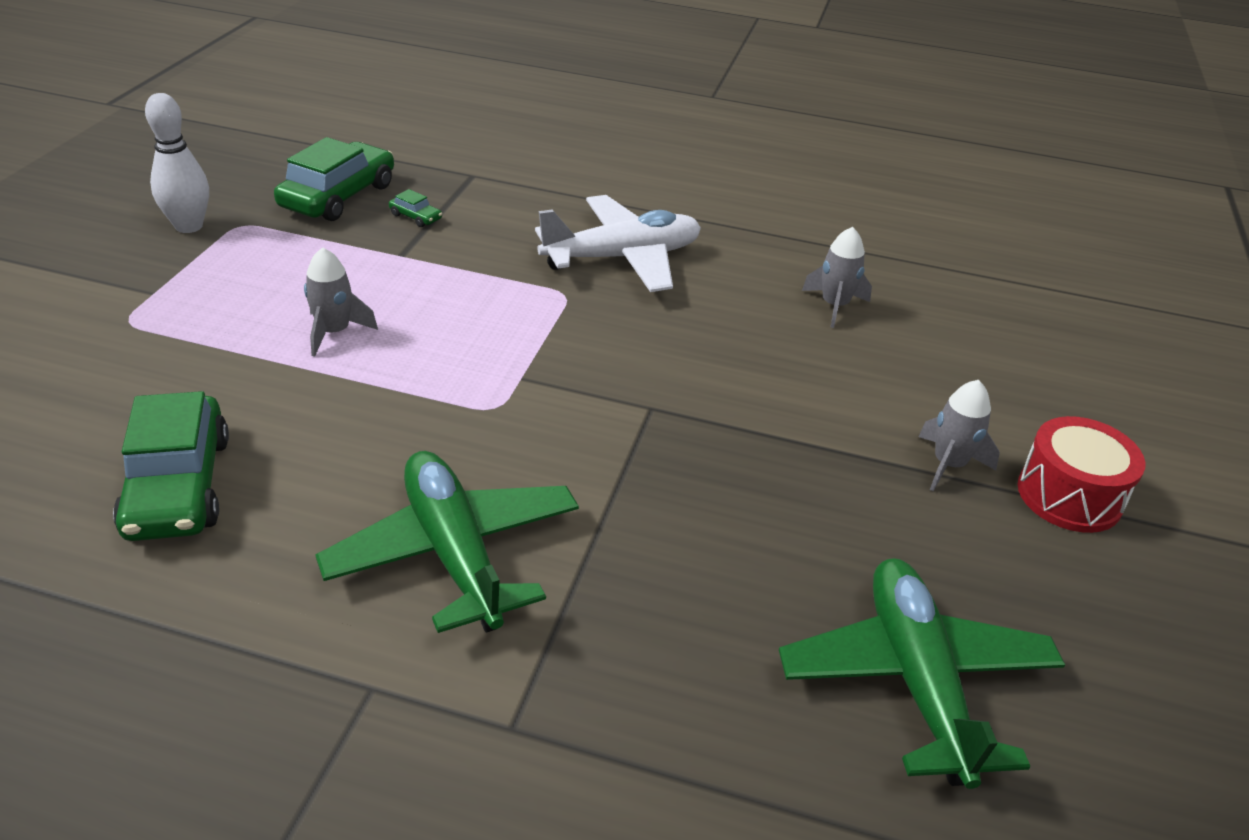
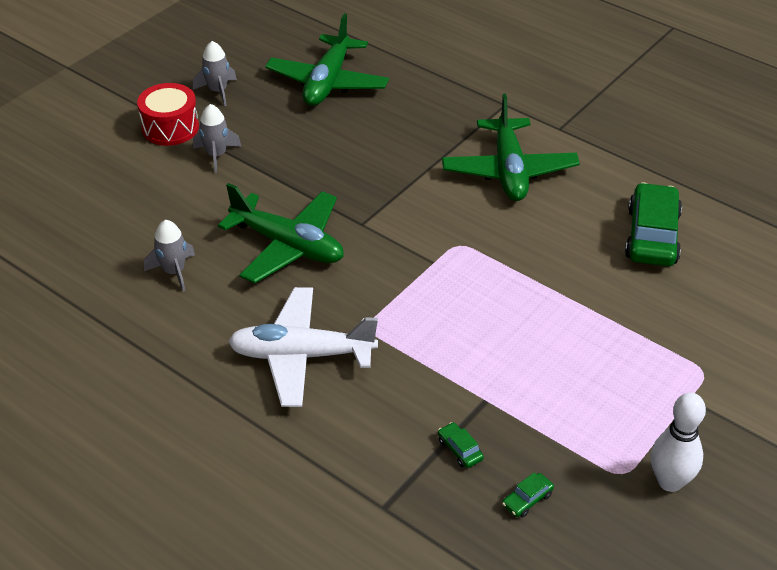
camera: 155 degrees left, 5 degrees up
green car [274,137,394,221] -> green car [502,472,554,518], size x0.42
grey rocket [304,247,378,357] -> grey rocket moved to [193,41,237,106]
none -> green plane [218,183,344,283]

